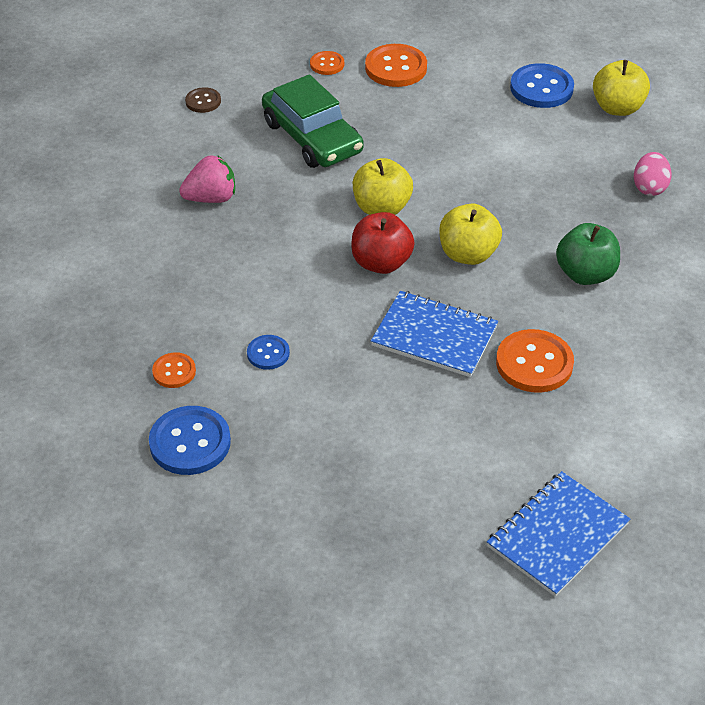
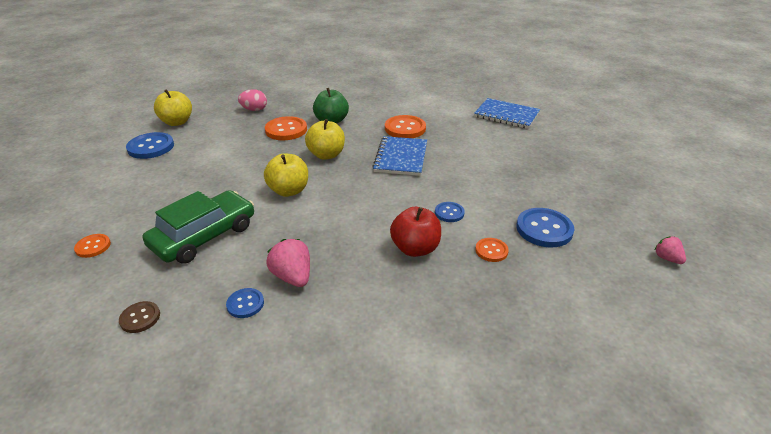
camera: 105 degrees left, 10 degrees down
red apple [351,212,415,274] -> red apple moved to [390,207,441,257]
orange button [365,44,427,87] -> orange button moved to [265,116,307,140]
none -> blue button [226,288,264,318]
none -> pink strawberry [655,236,686,264]

